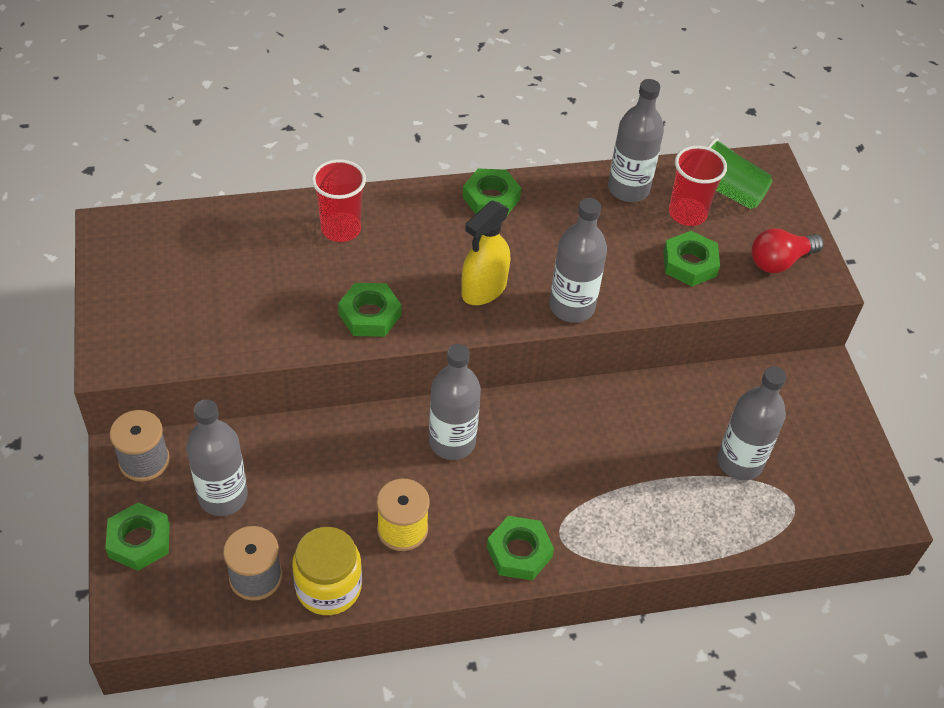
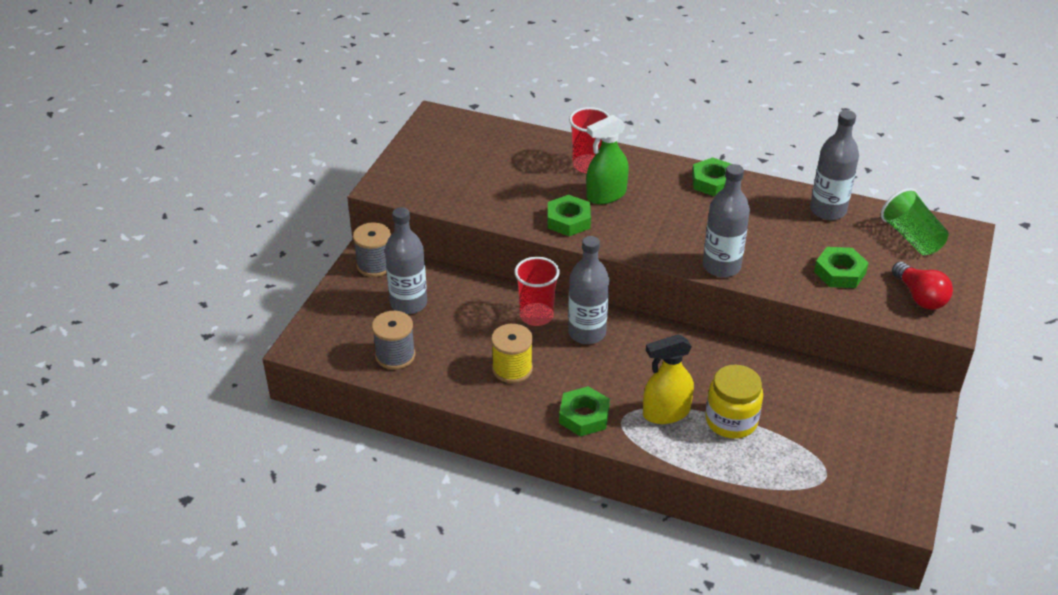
camera: 35 degrees right, 10 degrees down
green nut [105,502,170,571] -> none
yellow jar [292,527,362,615] -> yellow jar moved to [706,365,763,439]
yellow spray bottle [461,200,510,305] -> yellow spray bottle moved to [643,334,694,424]
red cup [669,146,727,226] -> red cup moved to [514,257,559,326]
grey bottle [717,366,786,480] -> none
red light bulb [752,228,824,273] -> red light bulb turned 120 degrees counterclockwise [892,261,953,310]
none -> green spray bottle [586,115,629,204]

